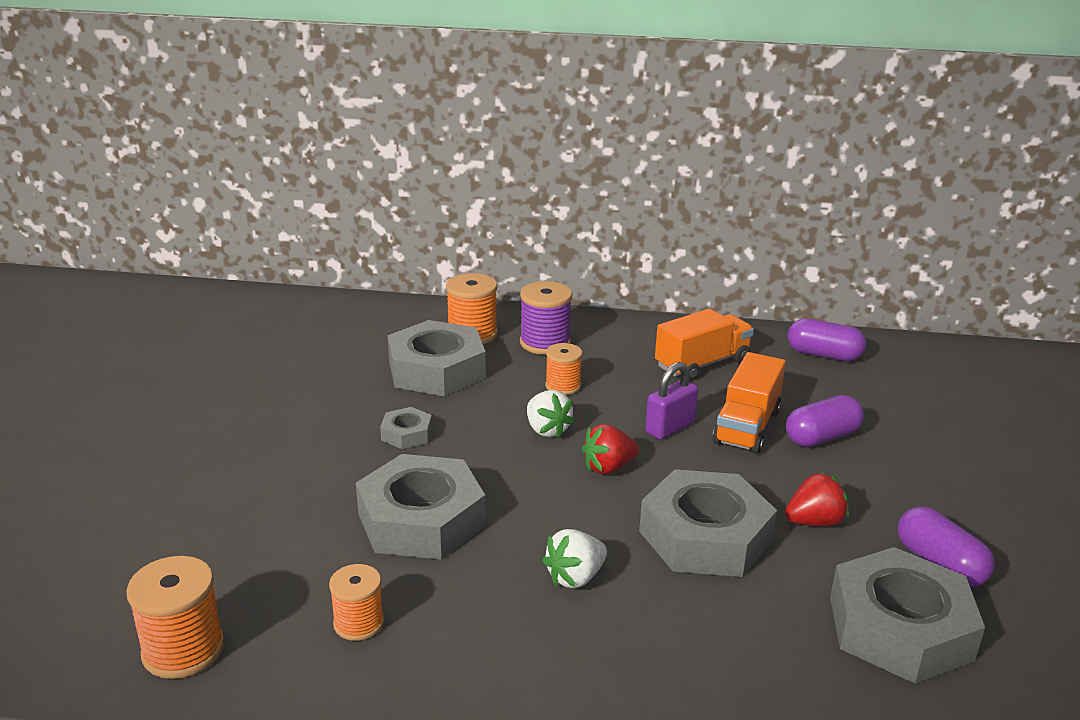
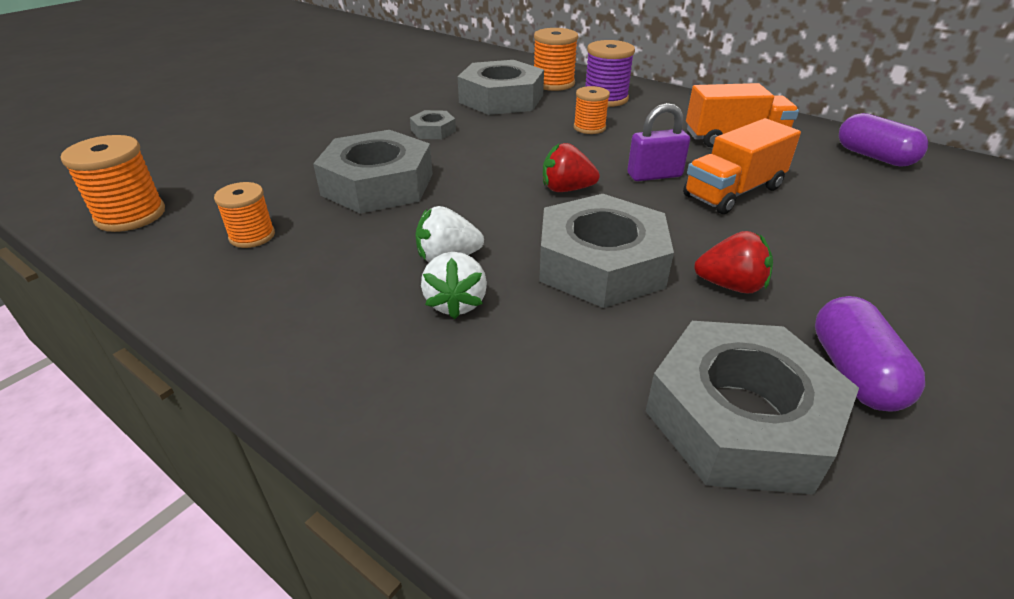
camera: 30 degrees right, 10 degrees up
white strawberry [527,390,575,438] -> white strawberry moved to [421,252,487,319]
purple capsule [786,395,864,447] -> none

